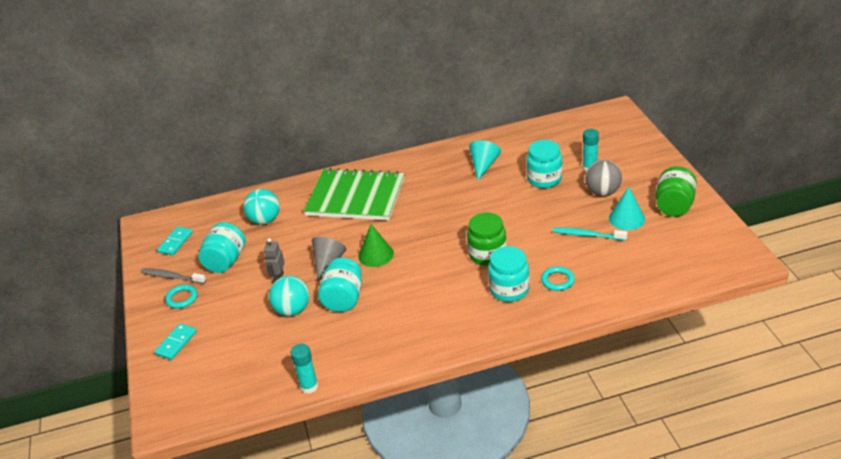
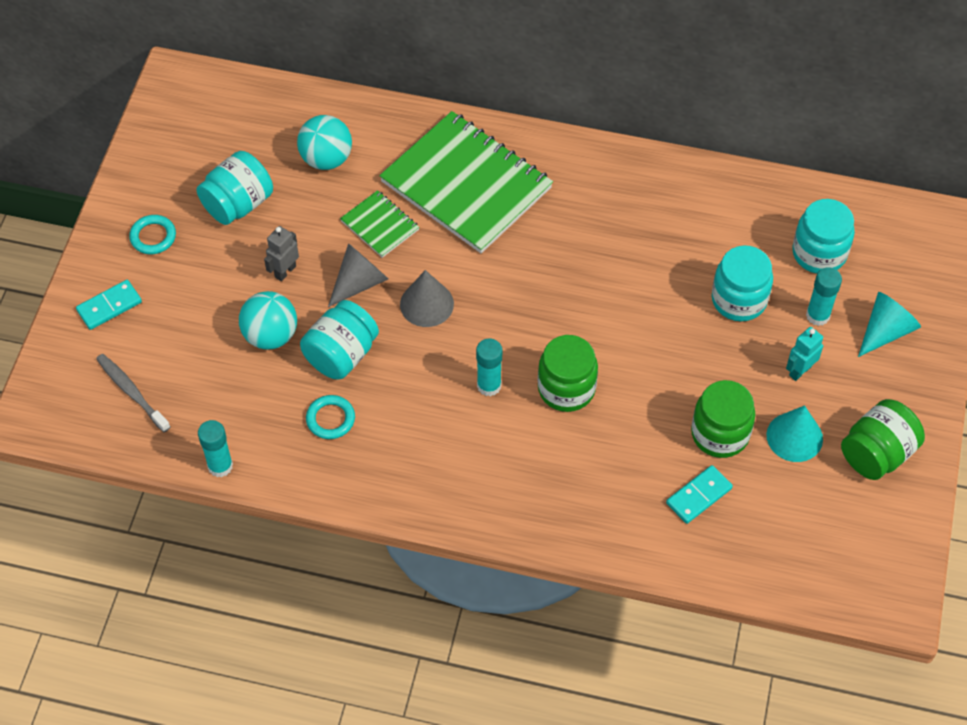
camera: 25 degrees right, 20 degrees up
grey toothbrush [141,268,206,284] -> grey toothbrush moved to [96,354,170,432]
turquoise domino [157,227,193,255] -> turquoise domino moved to [666,465,733,524]
green cone [358,224,394,267] -> grey cone [400,270,454,327]
turquoise cone [469,140,501,181] -> turquoise cone moved to [858,292,921,357]
turquoise jar [488,246,530,302] -> turquoise jar moved to [792,199,855,274]
turquoise ring [541,266,575,291] -> turquoise ring moved to [306,395,355,439]
turquoise toothbrush [553,227,627,241] -> green jar [691,380,755,458]
grey ball [585,160,622,196] -> turquoise robot [786,327,823,381]
none -> green notebook [340,190,419,258]
none -> turquoise glue stick [476,339,502,397]

